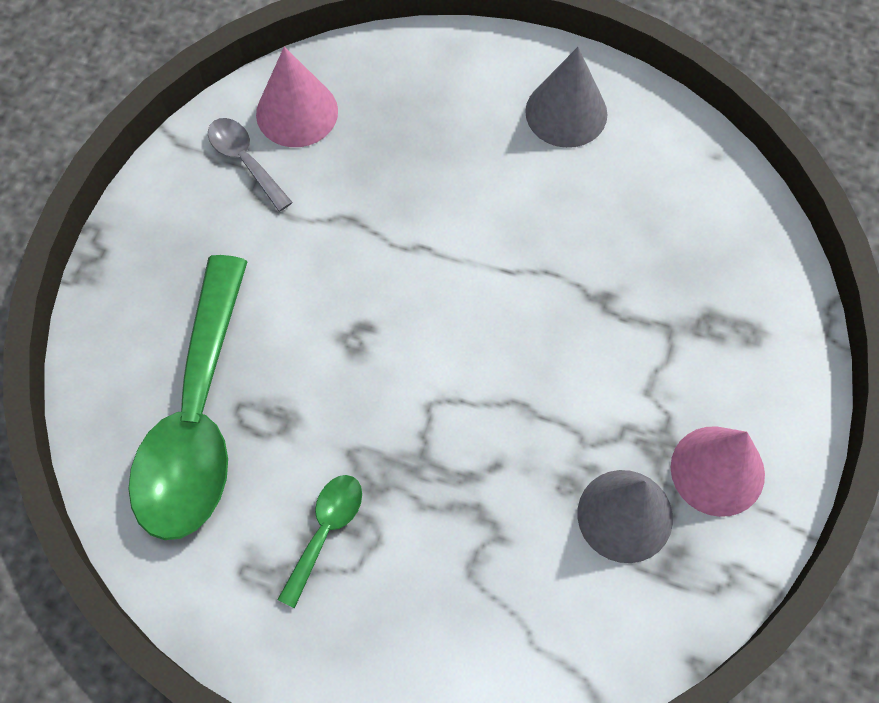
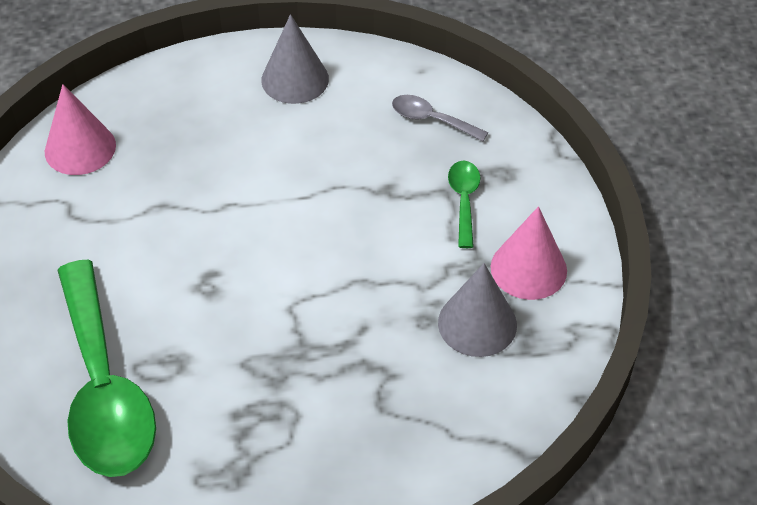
camera: 25 degrees left, 15 degrees down
grey spoon [208,118,293,212] -> grey spoon moved to [392,95,488,142]
green spoon [277,475,362,608] -> green spoon moved to [448,161,480,248]

